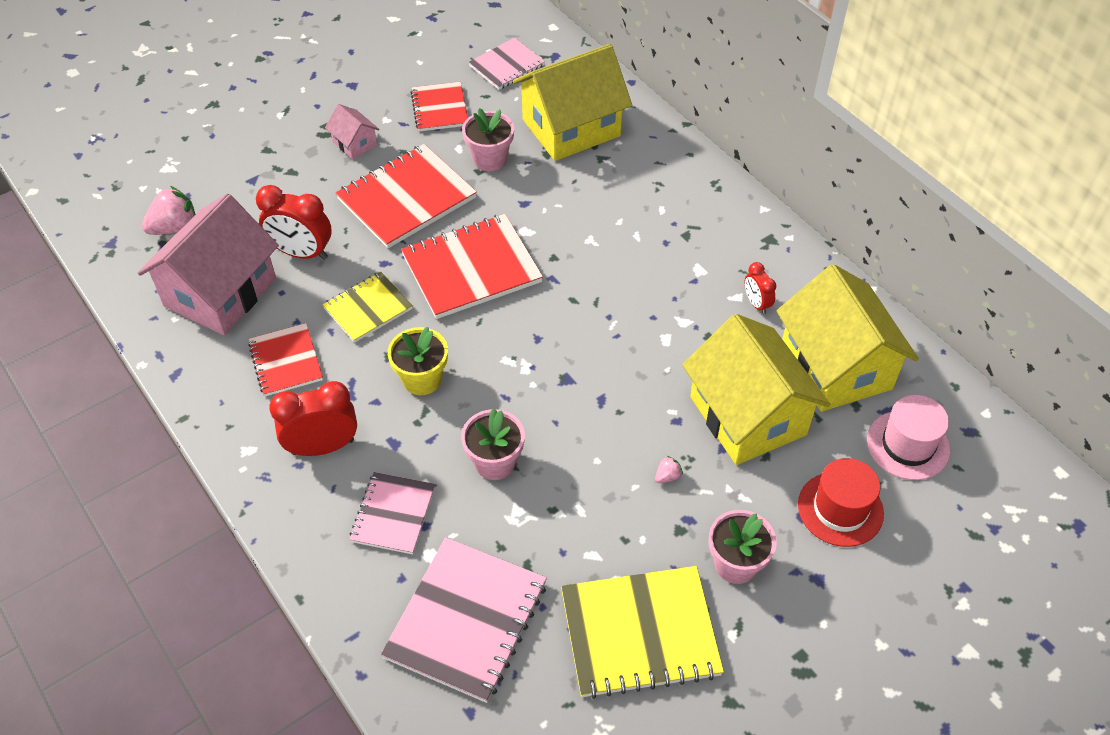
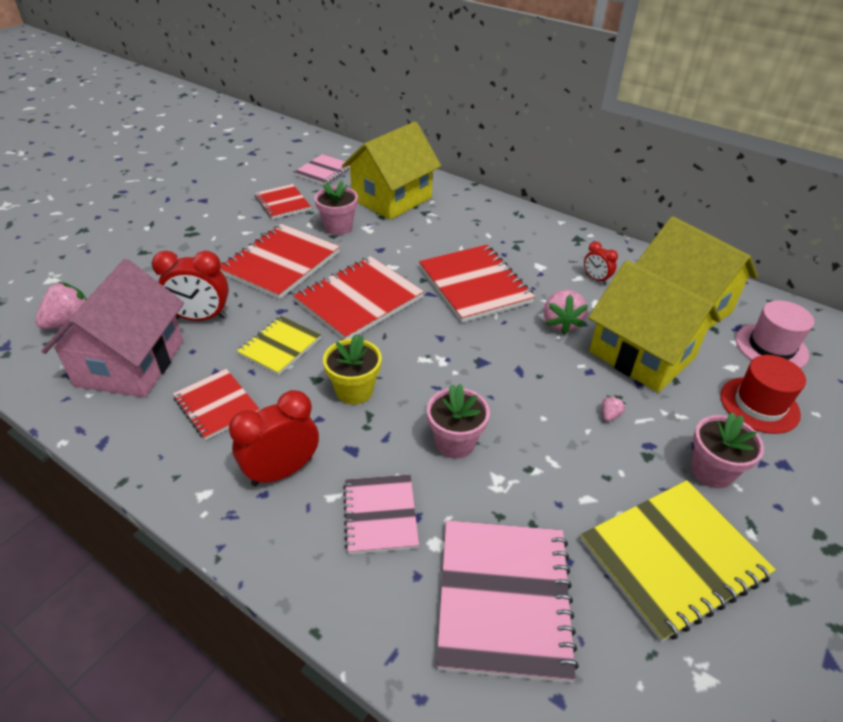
camera: 20 degrees left, 10 degrees down
pink house [325,104,380,159] -> none
none -> red notebook [419,245,535,323]
none -> pink strawberry [544,290,588,335]

